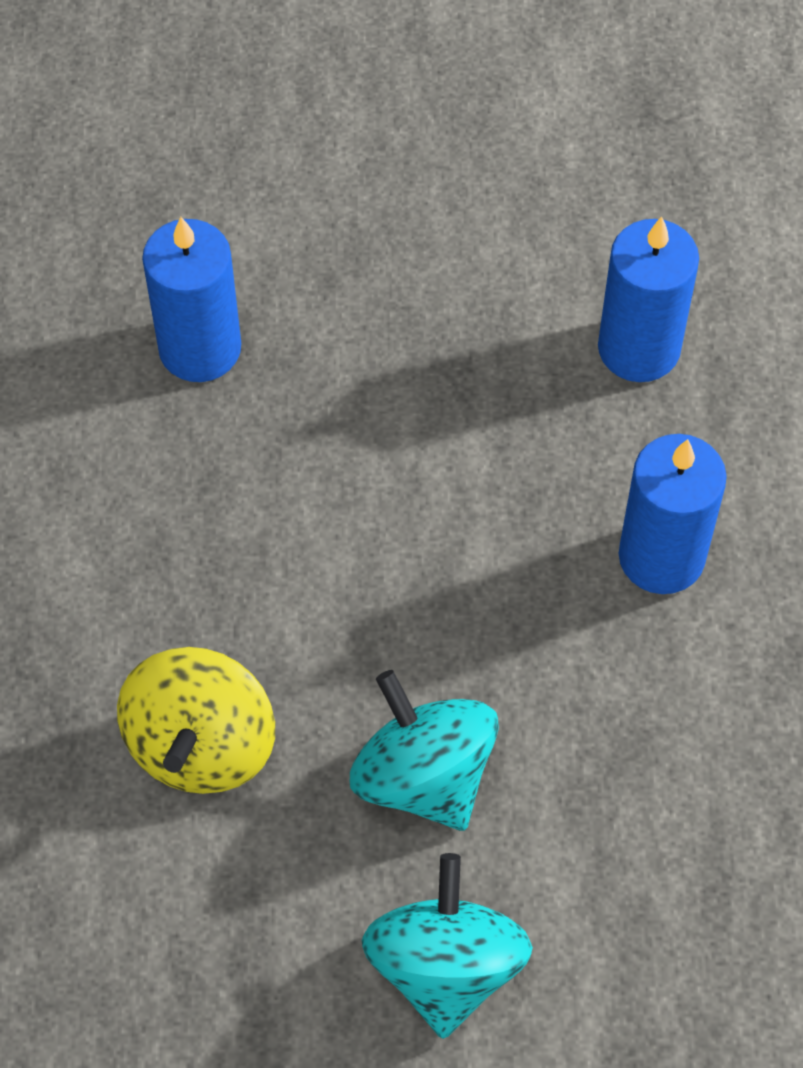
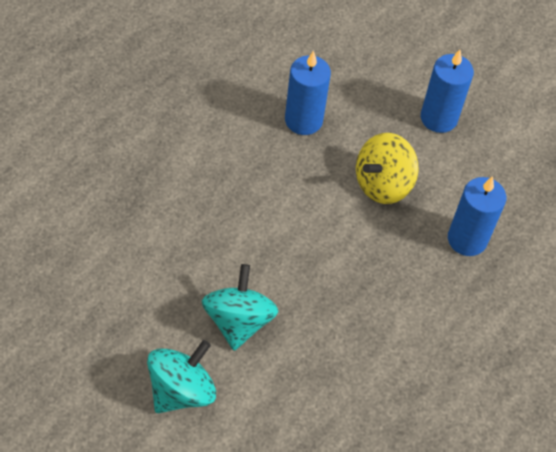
camera: 35 degrees right, 5 degrees down
yellow spinning top [117,647,275,794] -> yellow spinning top moved to [356,133,418,204]
blue candle [618,434,727,594] -> blue candle moved to [421,50,474,133]

